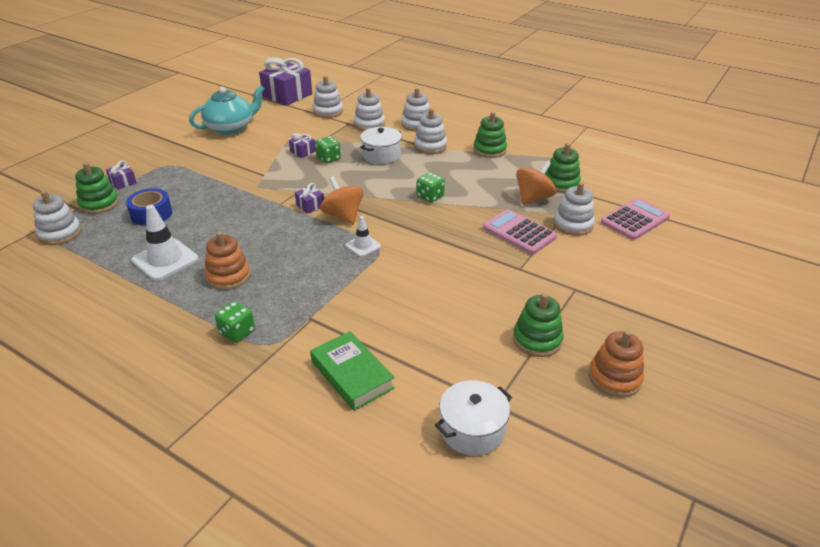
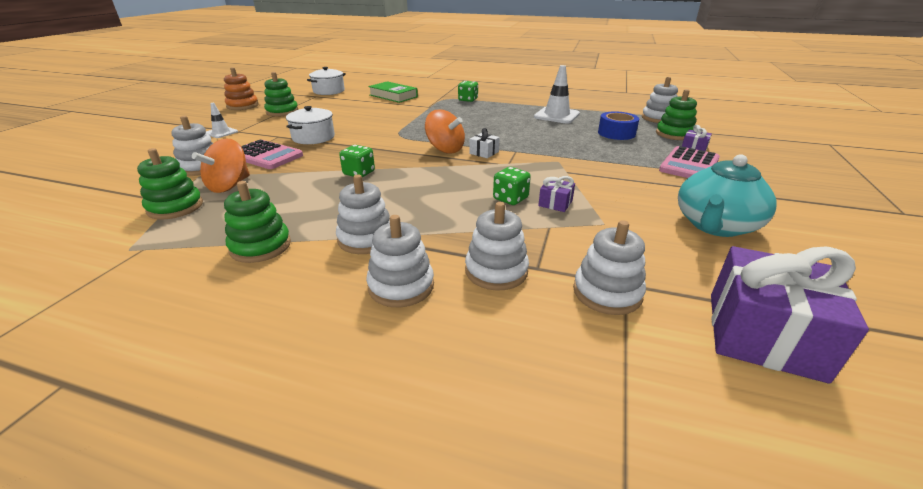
camera: 165 degrees right, 5 degrees down
orange stacking toy [204,231,251,290] -> none
purple gift [295,183,324,214] -> white gift [469,128,500,158]
white traffic cone [345,216,381,257] -> white traffic cone moved to [206,103,238,138]
white pot [360,127,402,164] -> white pot moved to [286,106,335,144]
pink calculator [601,198,670,240] -> pink calculator moved to [659,146,720,178]

